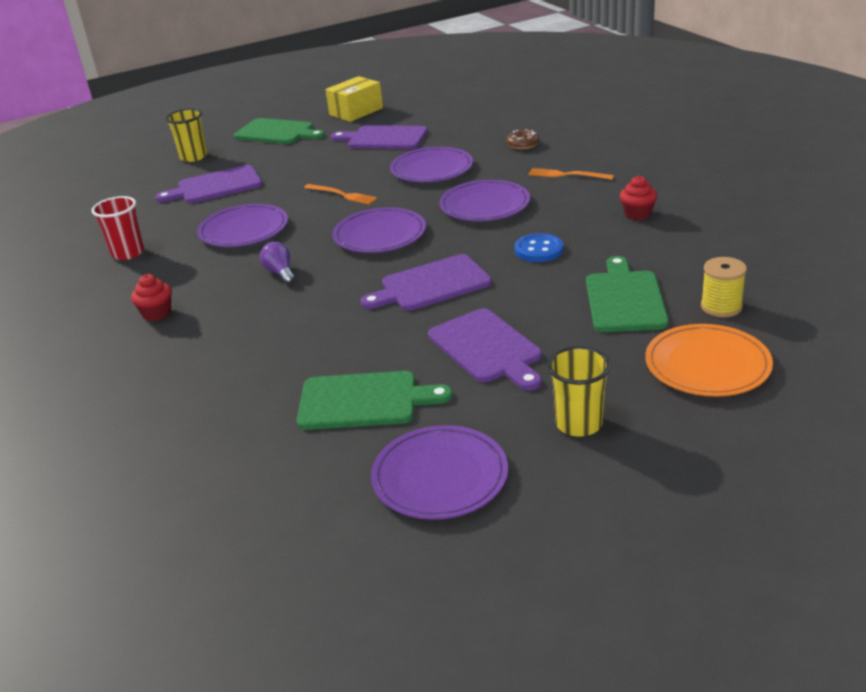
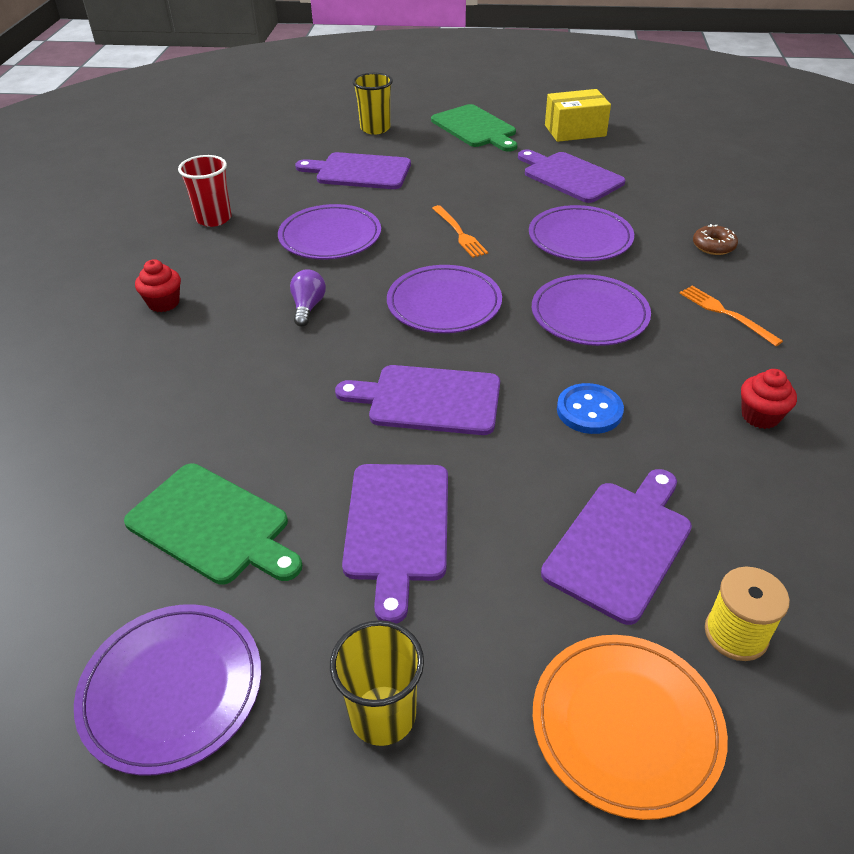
camera: 30 degrees right, 10 degrees up
green cutting board [586,256,669,332] -> purple cutting board [541,469,692,625]

